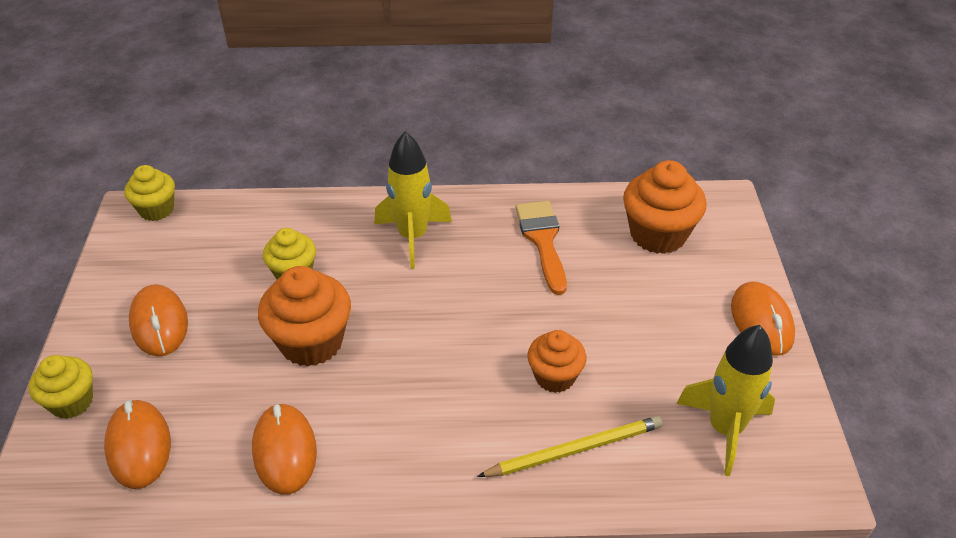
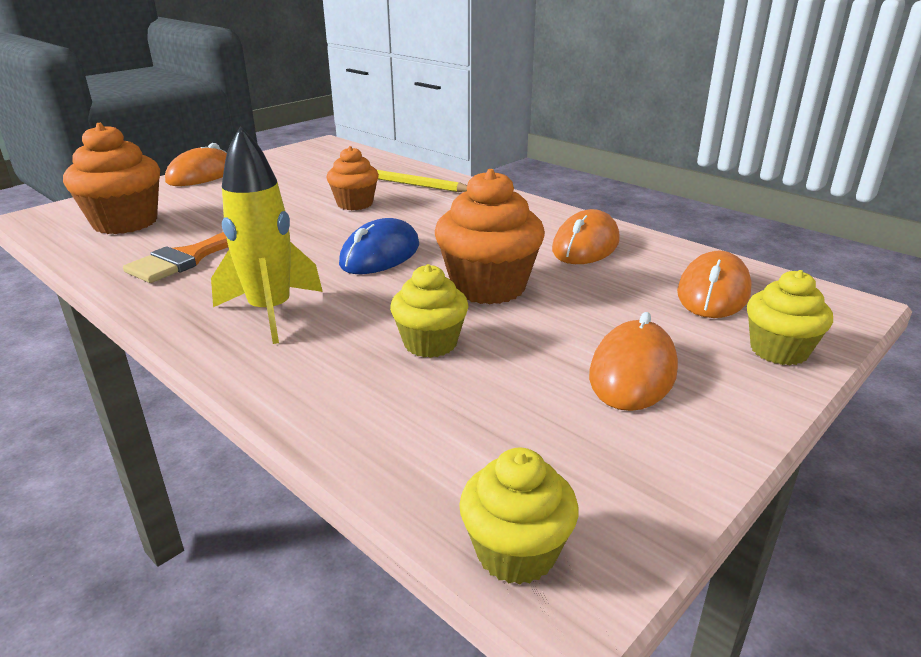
camera: 135 degrees left, 15 degrees down
yellow rocket [677,325,775,476] -> none
none -> blue mouse [339,218,419,274]

